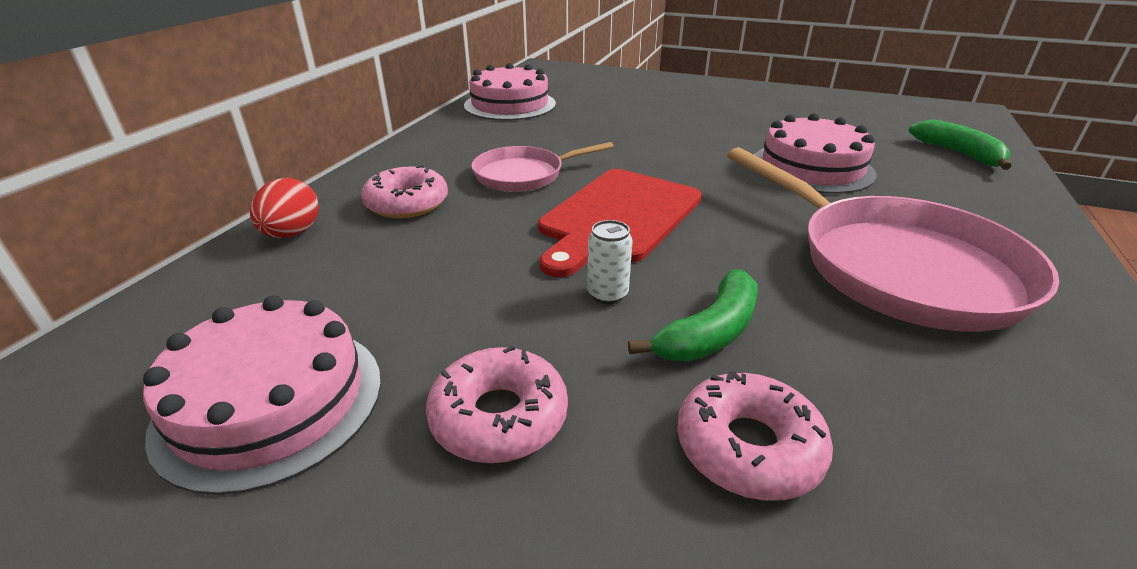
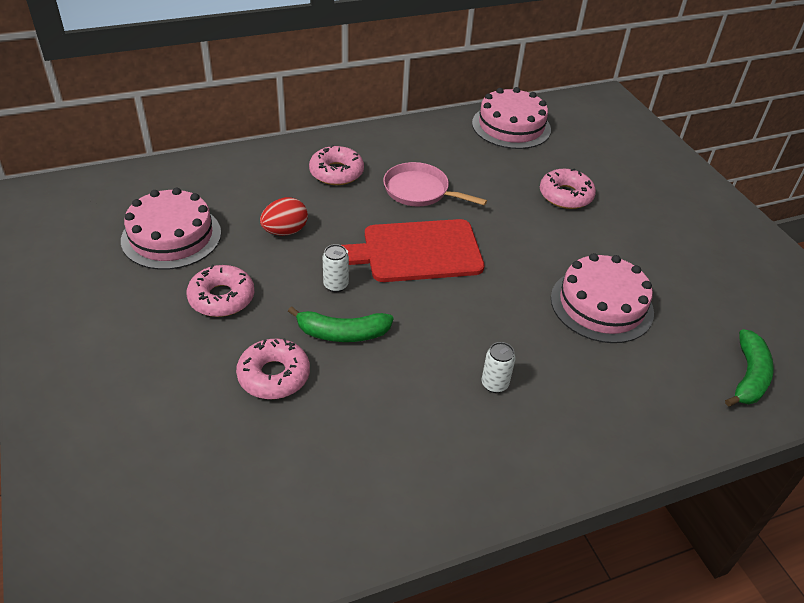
camera: 45 degrees right, 10 degrees up
red egg [250,178,319,238] -> red egg moved to [260,197,308,236]
pink pan [727,147,1059,332] -> white can [482,342,515,393]
none -> pink donut [540,169,596,209]

